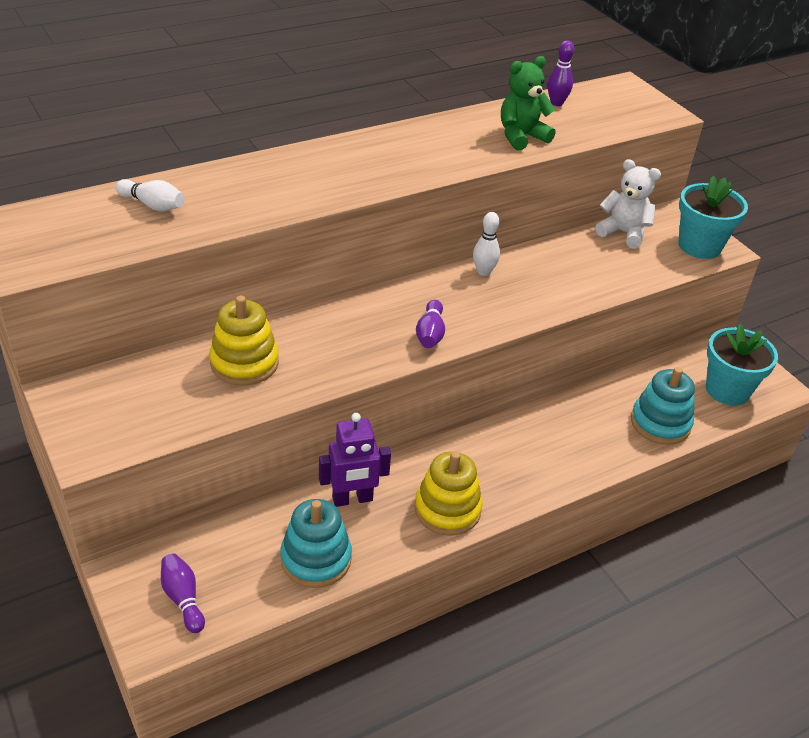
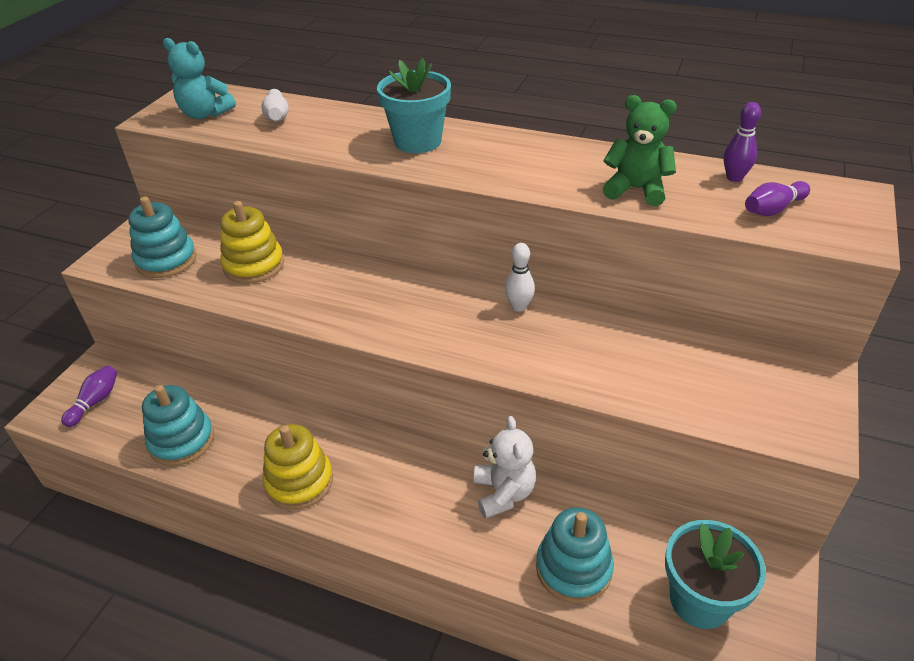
camera: 55 degrees right, 0 degrees up
purple robot [319,413,391,507] -> none
purple bowling pin [416,300,445,348] -> purple bowling pin moved to [745,181,810,216]
white teddy bear [595,159,661,249] -> white teddy bear moved to [474,416,536,519]
turquoise flower pot [679,176,748,259] -> turquoise flower pot moved to [377,58,451,153]
none -> turquoise stacking toy [128,196,197,278]
none -> turquoise teddy bear [163,38,236,119]

